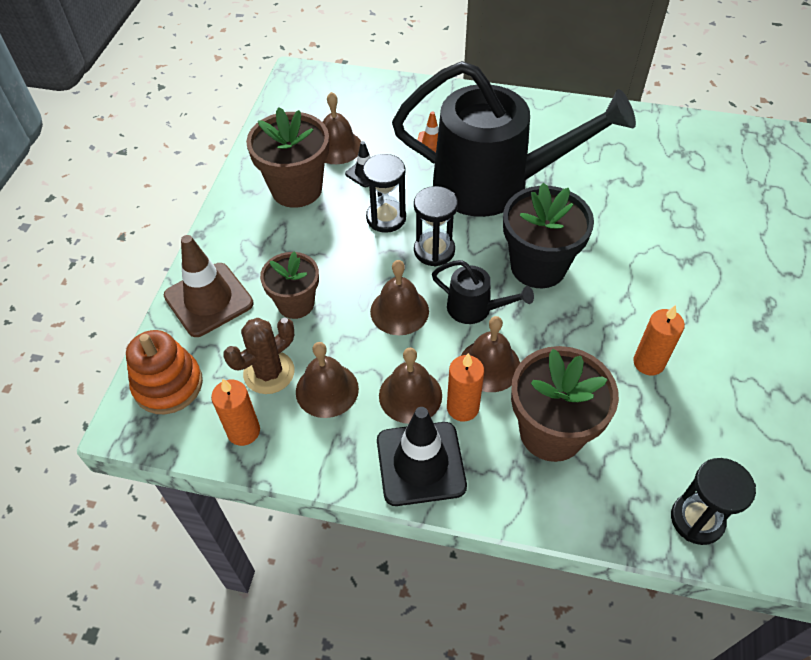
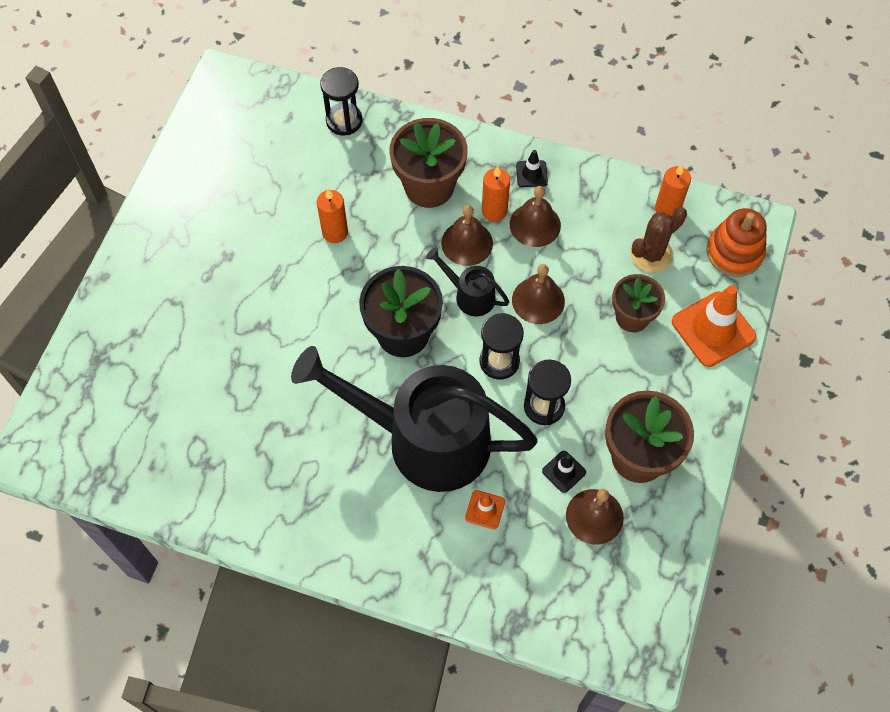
camera: 175 degrees left, 10 degrees up
brown traffic cone [164,235,254,337] -> orange traffic cone [672,285,757,367]
brown bell [296,342,359,418] -> none
black traffic cone [377,407,467,506] -> black traffic cone [516,150,548,187], size x0.49

